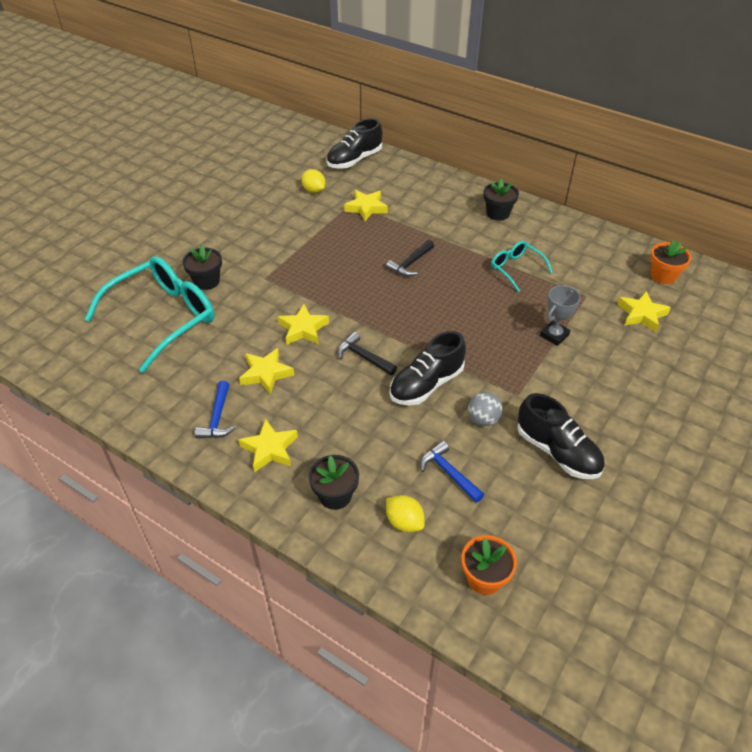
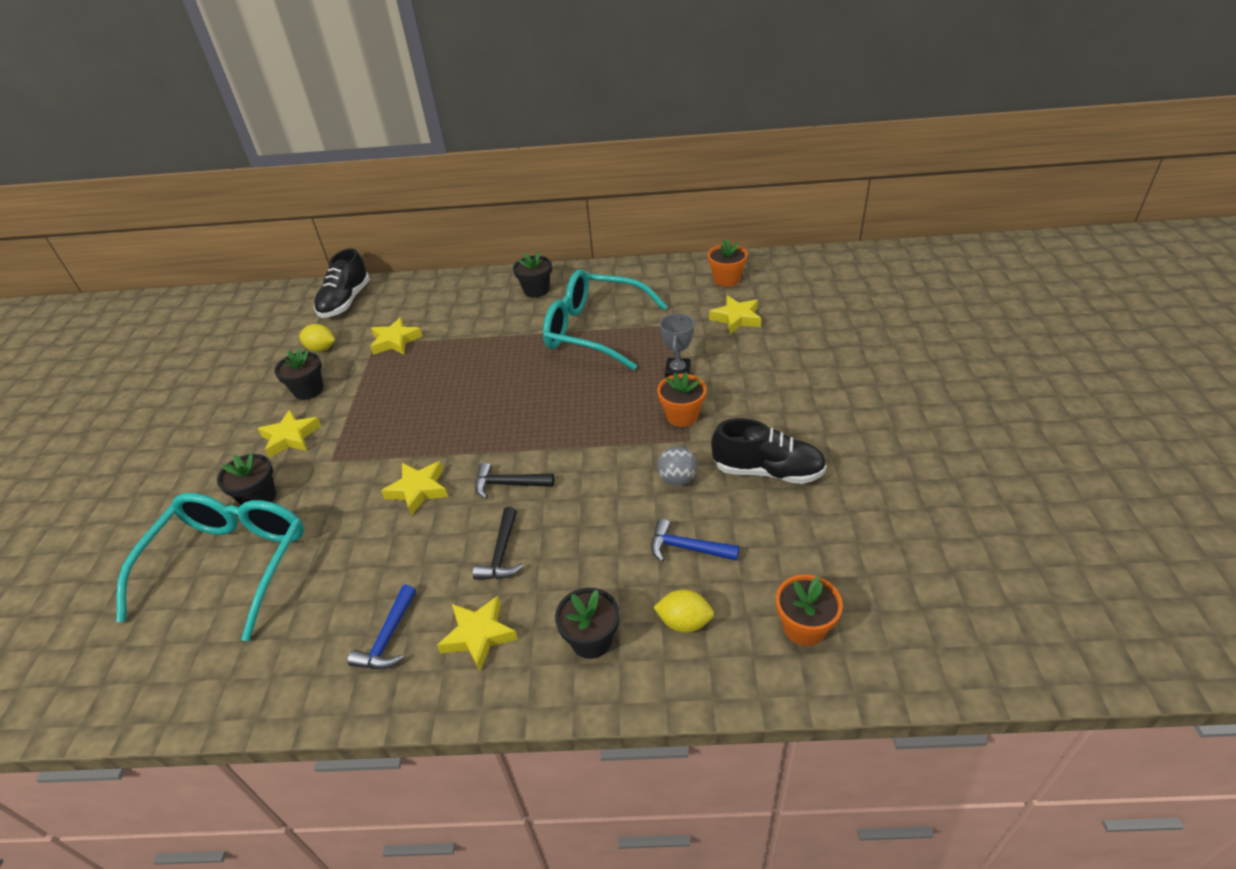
camera: 30 degrees left, 5 degrees down
blue hammer [195,381,235,438] -> blue hammer turned 45 degrees clockwise [347,585,416,669]
yellow star [239,348,294,395] -> yellow star moved to [258,410,321,458]
black hammer [386,240,434,276] -> black hammer moved to [473,507,523,580]
black shoe [389,331,466,406] -> none
turquoise glasses [491,241,553,292] -> turquoise glasses [543,269,668,370], size x2.01
none -> black flower pot [274,348,323,400]
none -> orange flower pot [657,372,706,427]

